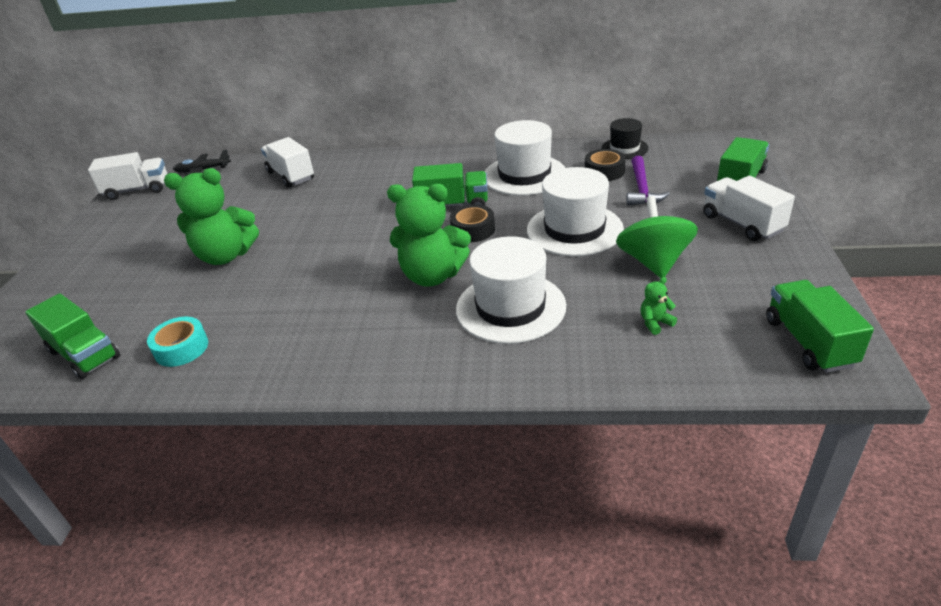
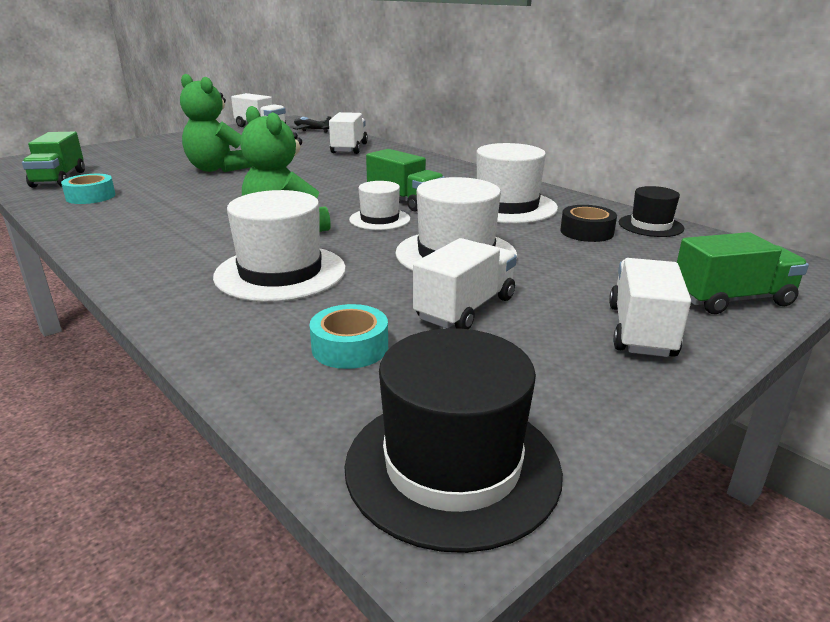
camera: 40 degrees right, 10 degrees down
black tape [450,204,495,242] -> white hat [349,181,410,230]
green spinning top [616,196,698,278] -> white truck [413,238,517,329]
purple hammer [626,156,670,205] -> none
green teddy bear [640,277,677,335] -> turquoise tape [309,304,388,369]
green truck [766,280,874,373] -> black hat [344,328,563,553]

